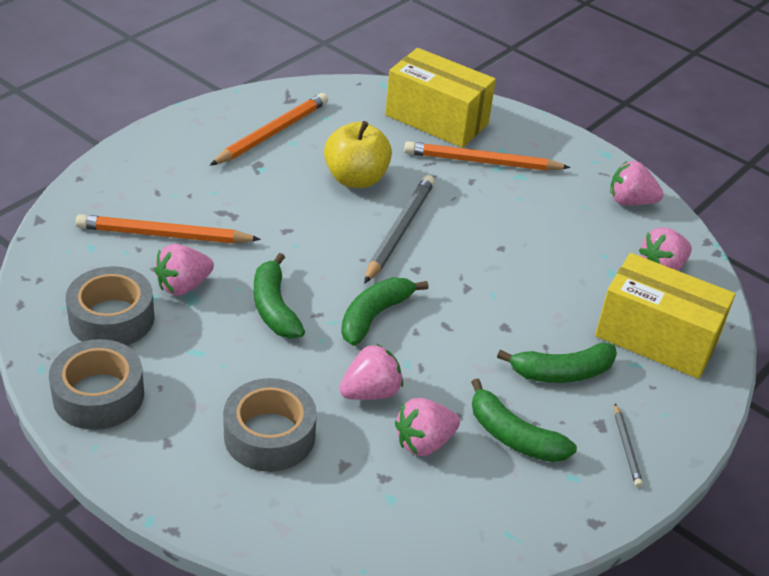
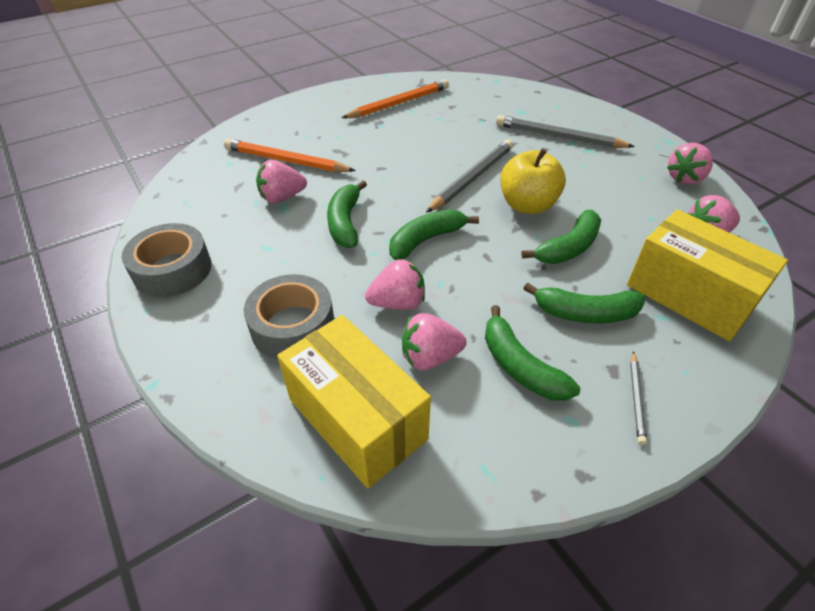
camera: 20 degrees right, 5 degrees up
grey tape [66,266,154,346] -> none
yellow apple [324,121,392,188] -> yellow apple moved to [500,148,566,214]
yellow box [385,48,496,148] -> yellow box moved to [277,315,431,489]
orange pencil [404,141,571,171] -> grey pencil [496,115,635,148]
pink strawberry [610,161,664,205] -> pink strawberry turned 75 degrees counterclockwise [667,143,713,185]
none -> green banana [521,210,601,264]

